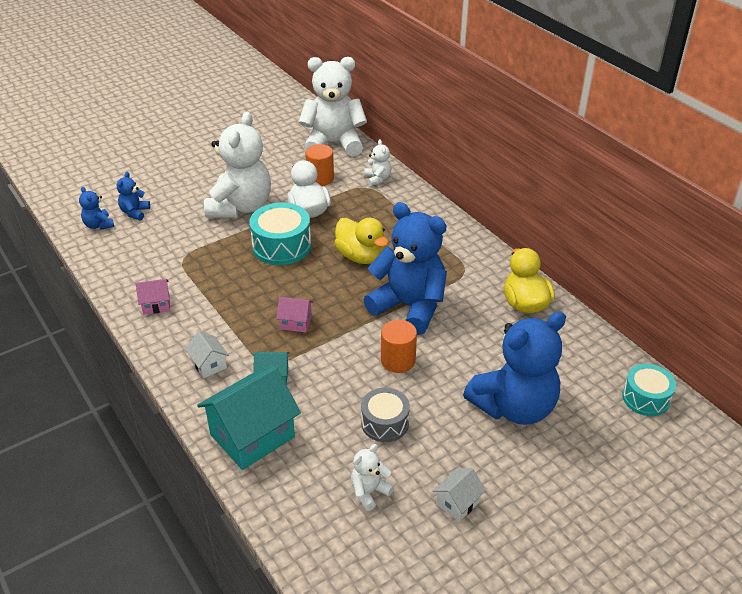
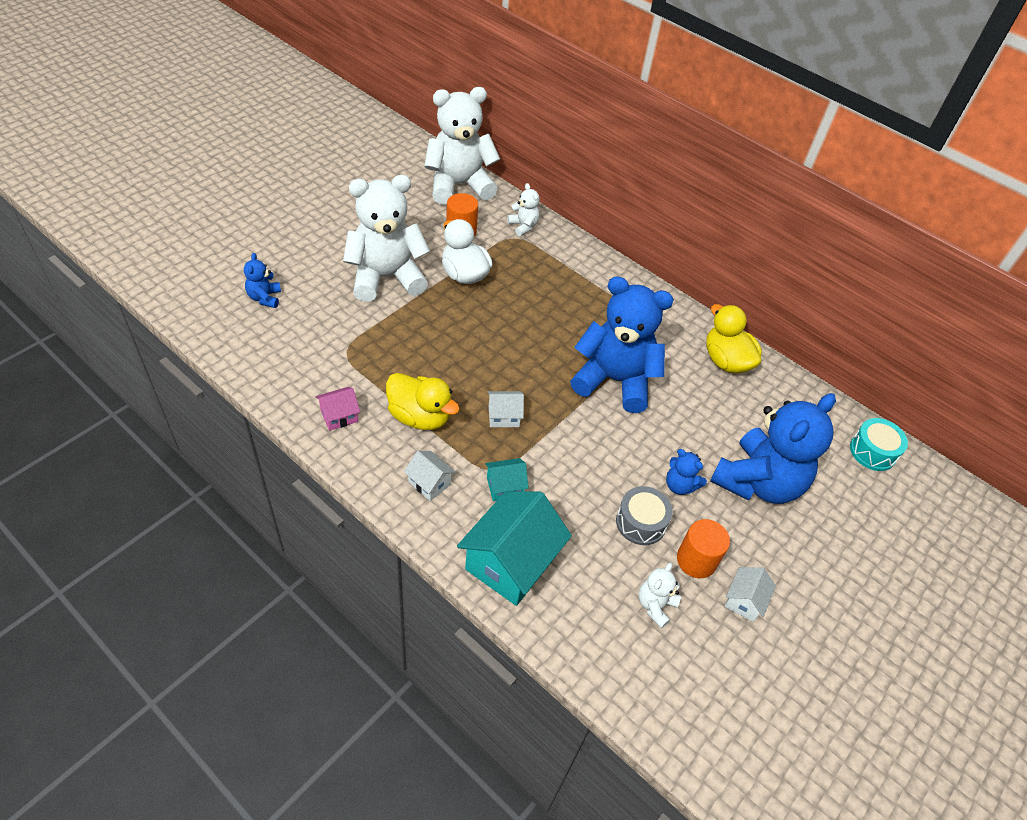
camera: 20 degrees left, 10 degrees up
blue teddy bear [79,187,114,230] -> blue teddy bear moved to [666,449,707,495]
white teddy bear [204,112,271,217] -> white teddy bear turned 105 degrees counterclockwise [343,175,430,302]
turquoise drum [249,203,311,265] -> none
pink house [276,297,313,333] -> white house [488,391,524,427]
yellow duck [334,218,389,264] -> yellow duck moved to [386,373,460,430]
orange cylinder [381,320,417,373] -> orange cylinder moved to [677,519,730,578]

